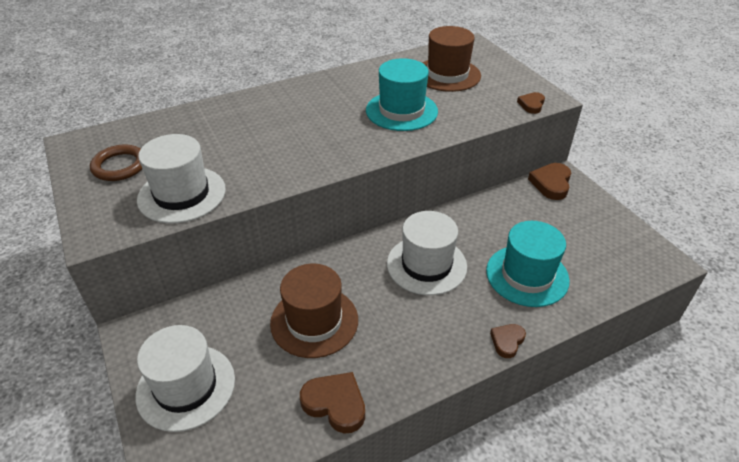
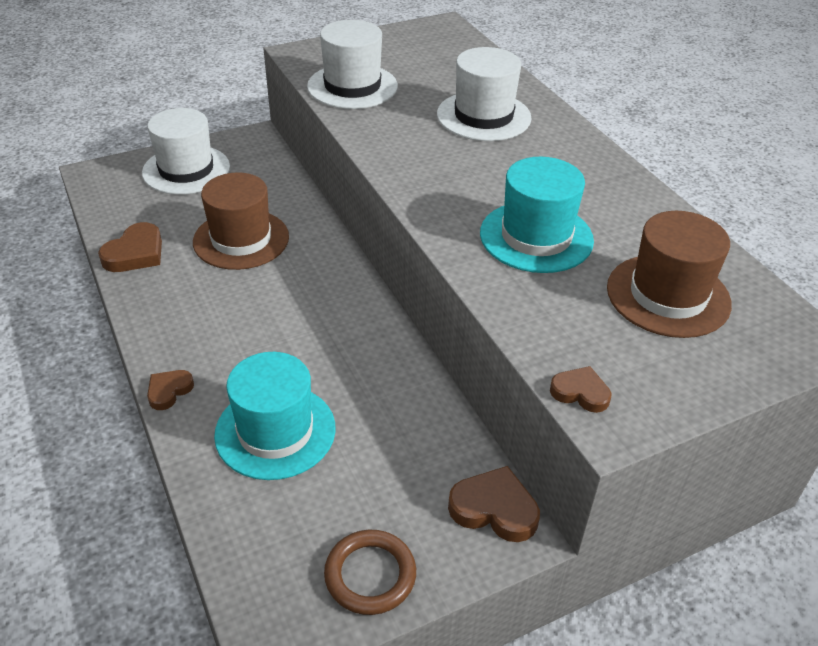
camera: 90 degrees right, 0 degrees up
brown ring [90,145,142,181] -> brown ring moved to [324,530,416,615]
white hat [387,211,467,295] -> white hat moved to [437,47,532,141]
brown heart [490,324,526,358] -> brown heart turned 90 degrees counterclockwise [147,370,194,410]

